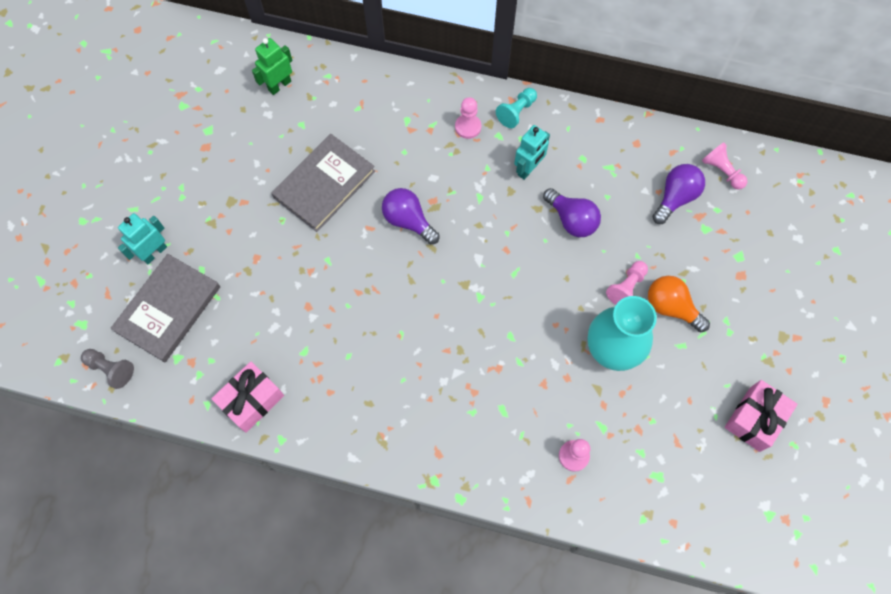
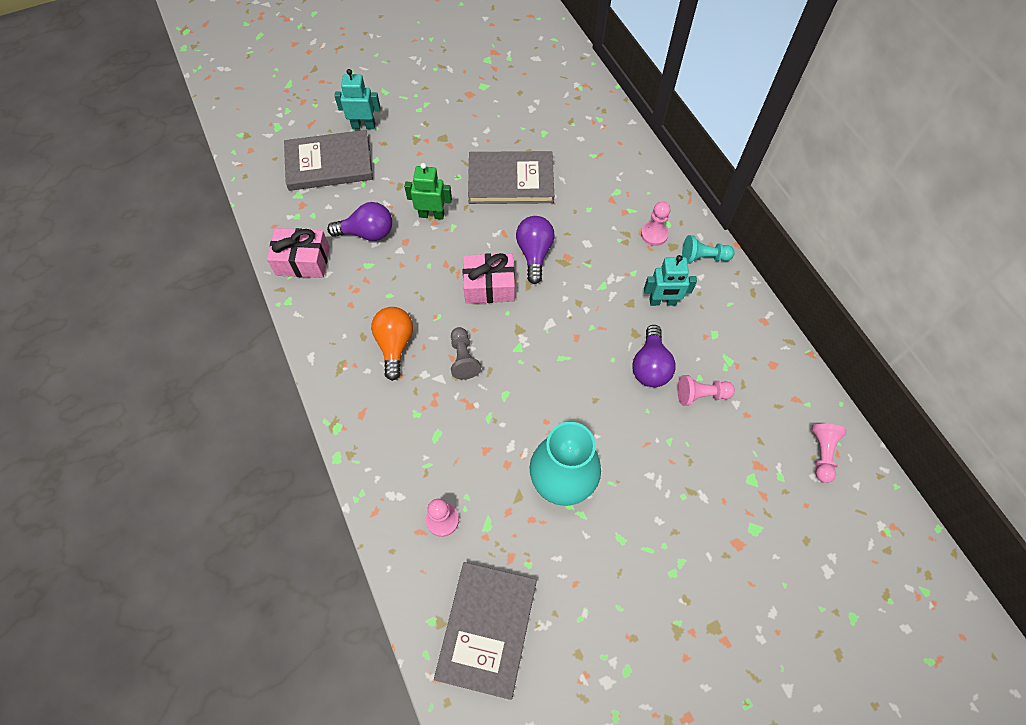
camera: 50 degrees right, 5 degrees down
grey pawn [81,349,134,389] -> grey pawn moved to [451,327,481,380]
green robot [252,38,292,95] -> green robot moved to [404,163,452,220]
pink pawn [606,261,648,305] -> pink pawn moved to [677,375,735,406]
orange light bulb [648,276,710,332] -> orange light bulb moved to [371,307,413,381]
purple light bulb [653,164,705,224] -> purple light bulb moved to [327,202,392,241]
pink gift [725,380,798,452] -> pink gift moved to [463,253,515,304]
none -> grey book [434,562,537,700]

